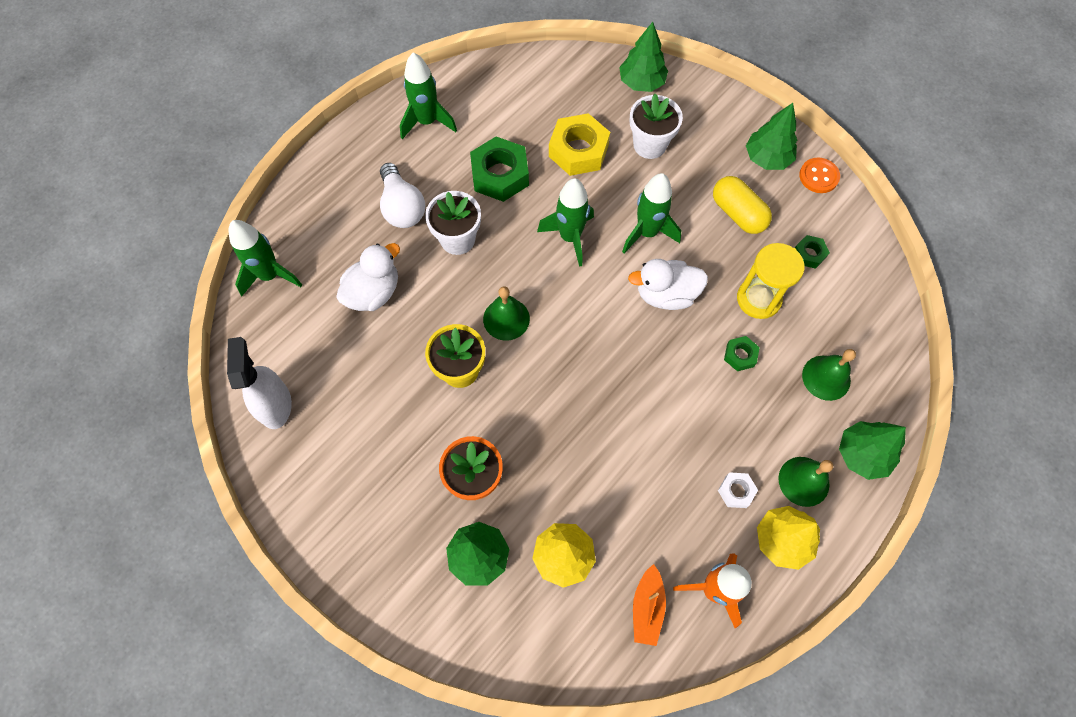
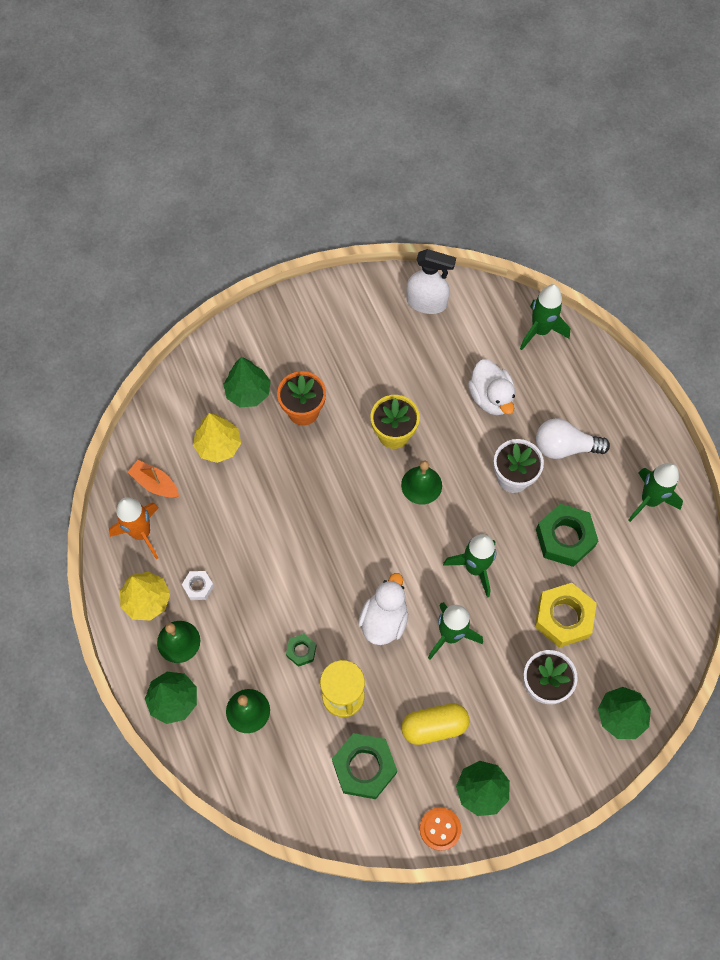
camera: 115 degrees right, 0 degrees up
green nut [795,235,830,269] -> green nut [332,733,397,799], size x1.99

